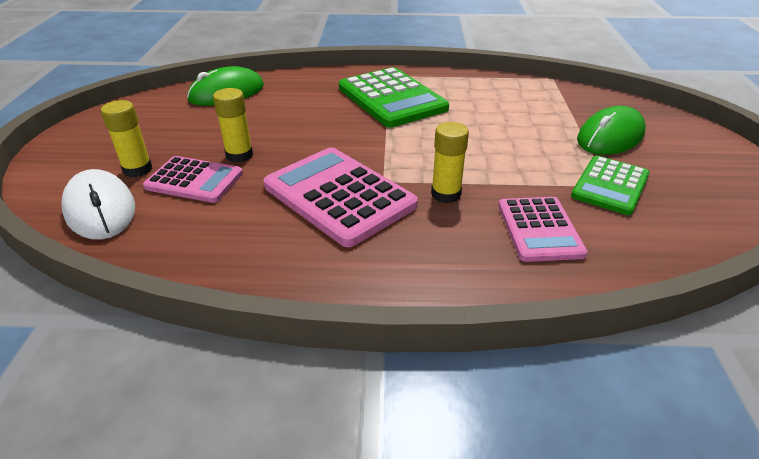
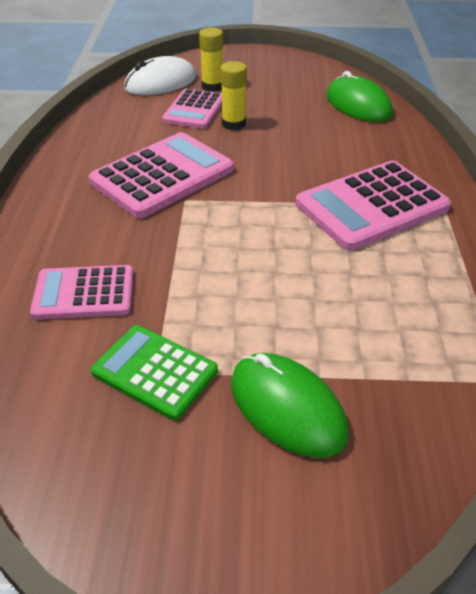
camera: 90 degrees right, 5 degrees up
green calculator [339,67,449,128] -> pink calculator [295,161,451,251]
yellow glue stick [431,122,469,203] -> none

